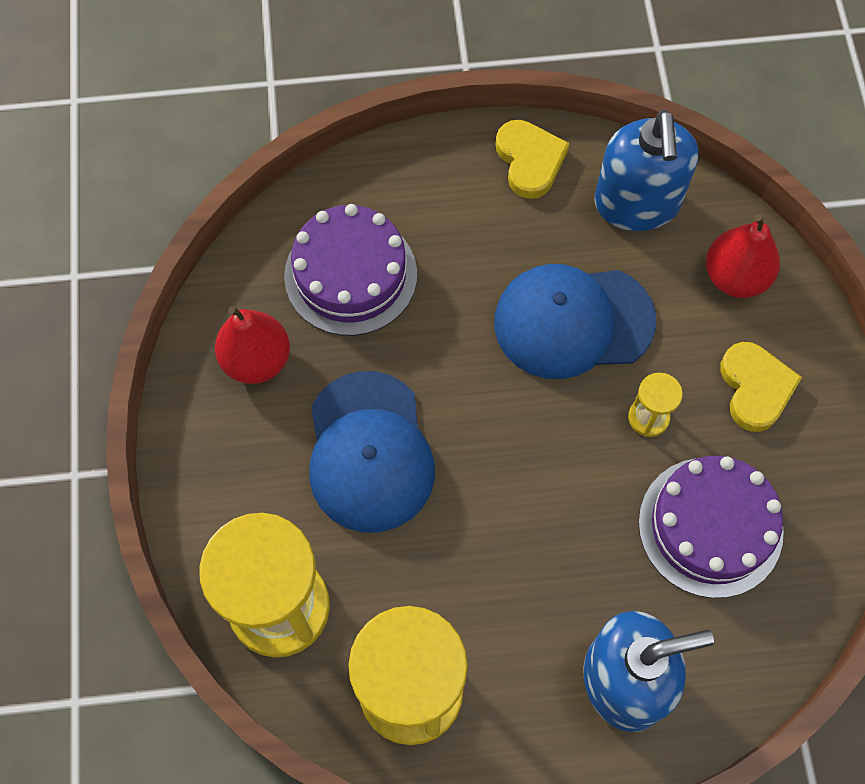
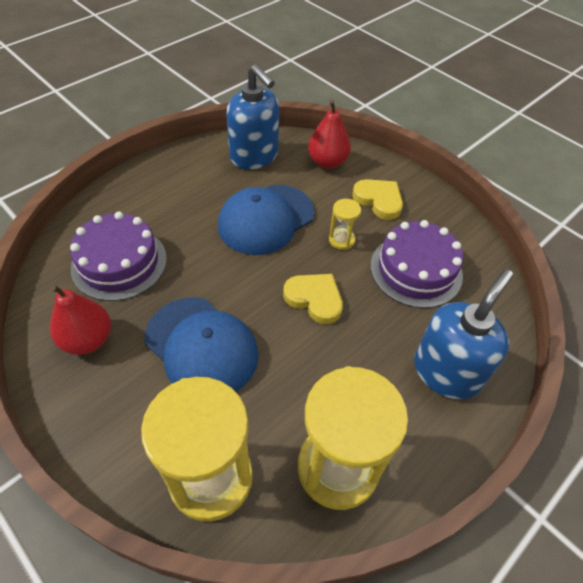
camera: 40 degrees left, 15 degrees down
yellow heart [496,120,570,199] -> yellow heart moved to [283,274,343,324]

